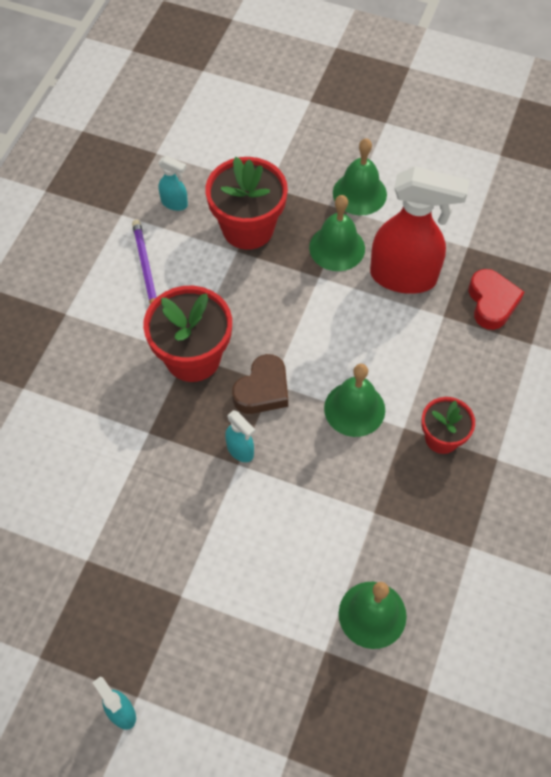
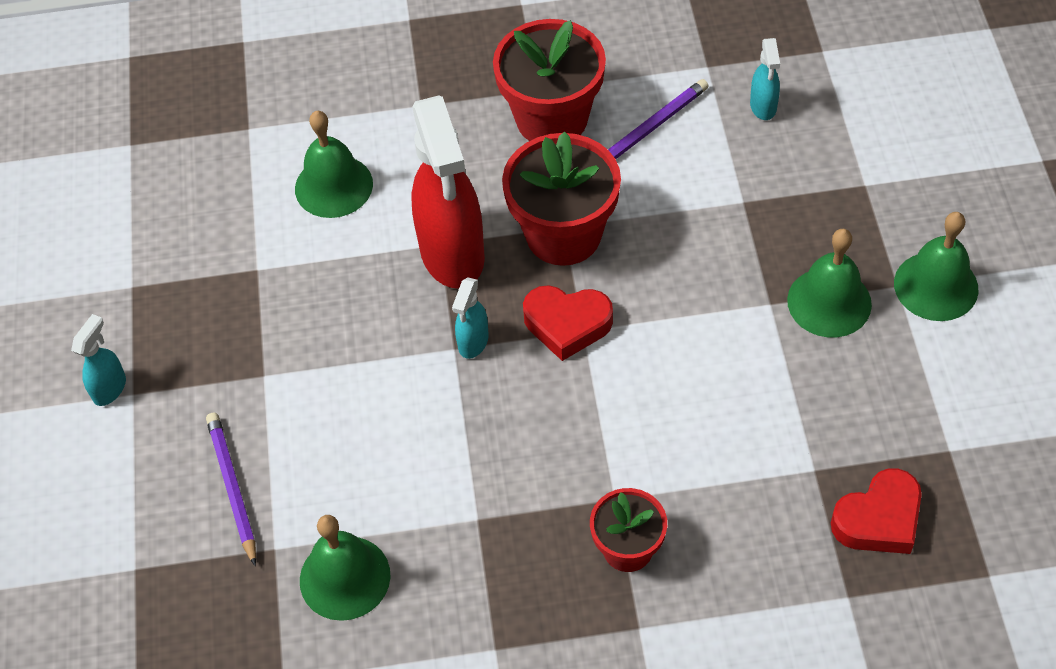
camera: 65 degrees right, 5 degrees down
red flower pot [205,157,288,250] -> red flower pot moved to [493,19,606,141]
brown heart [232,354,288,414] -> red heart [523,285,613,361]
green bell [324,364,385,437] -> green bell moved to [295,111,373,218]
red spray bottle [370,166,469,294] -> red spray bottle moved to [411,95,485,289]
none -> purple pencil [206,412,256,566]

